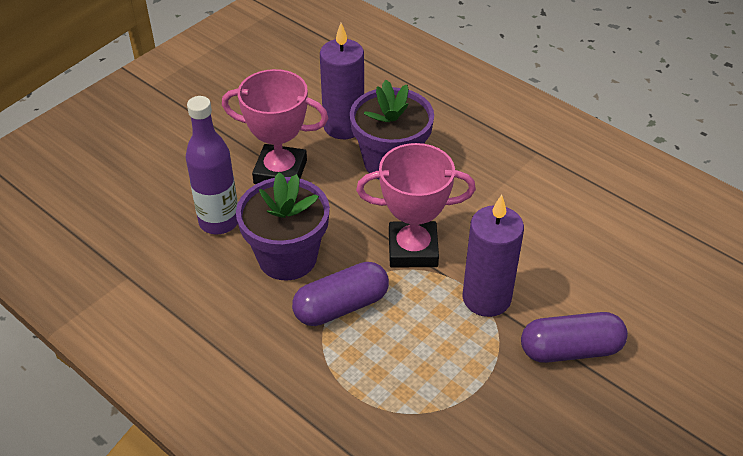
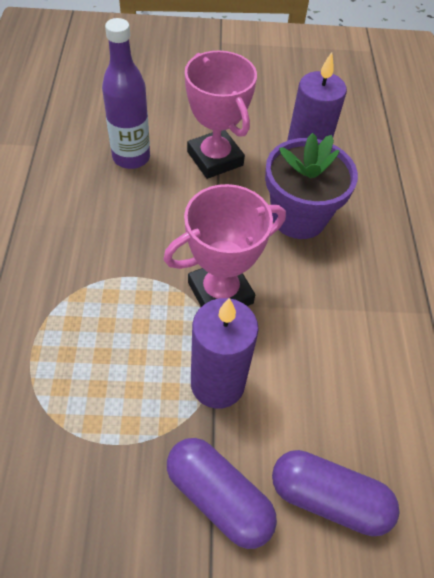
camera: 45 degrees right, 10 degrees up
purple flower pot [236,172,330,280] -> none
purple capsule [292,262,389,326] -> purple capsule moved to [272,450,399,536]
pink trophy [356,143,476,268] -> pink trophy turned 75 degrees counterclockwise [163,184,286,307]

